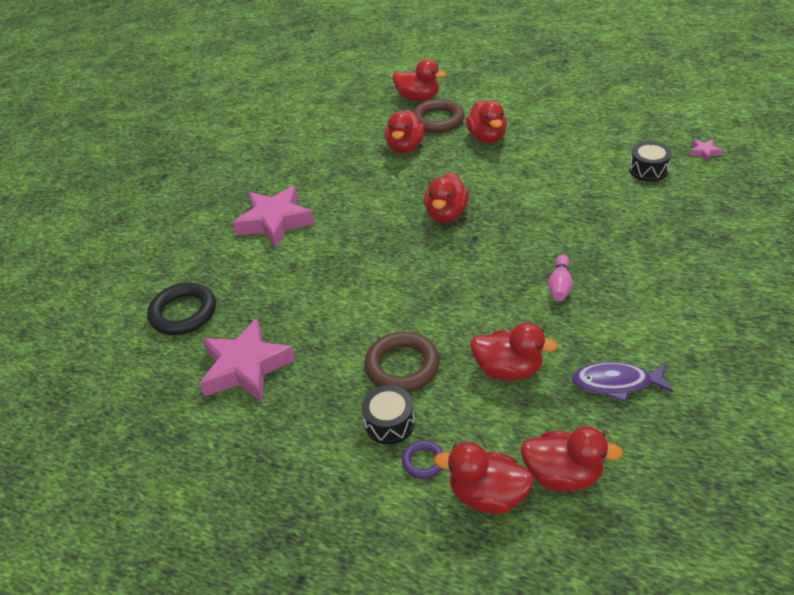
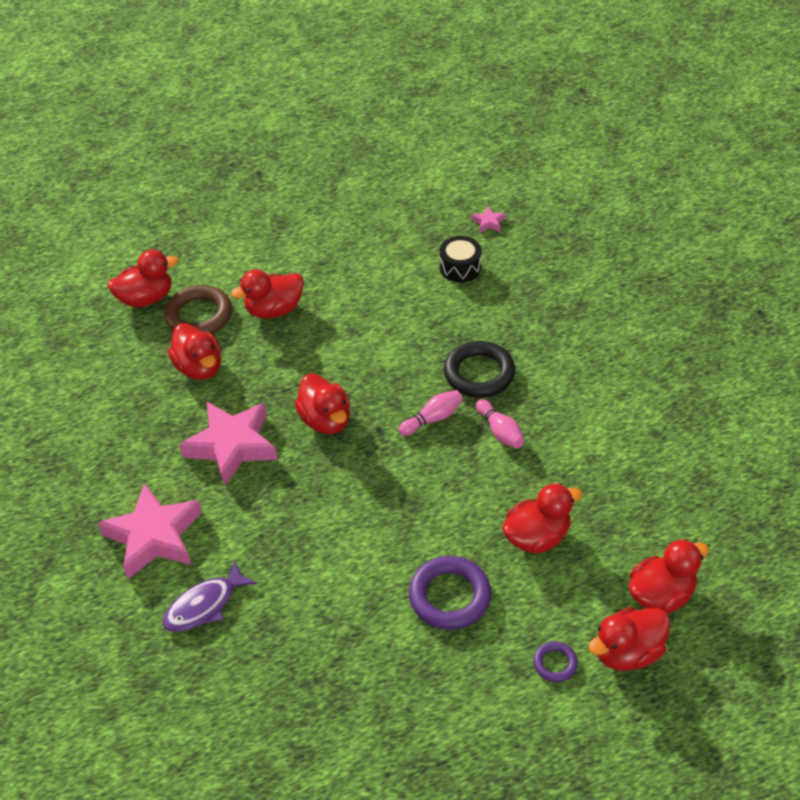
camera: 45 degrees left, 5 degrees up
black ring [147,283,216,335] -> black ring moved to [444,341,515,398]
pink star [199,318,296,402] -> pink star moved to [179,402,278,486]
black drum [362,385,415,445] -> none
brown ring [364,332,440,392] -> purple ring [409,556,491,630]
red duck [466,101,507,143] -> red duck turned 120 degrees clockwise [231,270,304,319]
purple fish [572,362,673,402] -> purple fish moved to [163,560,257,632]
none -> pink bowling pin [398,390,463,436]

